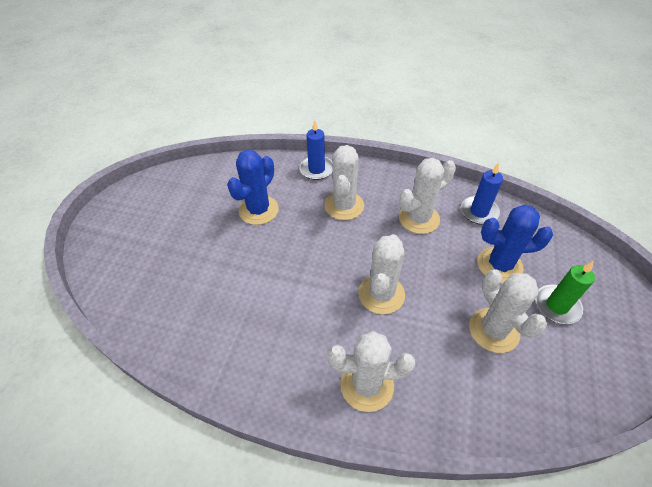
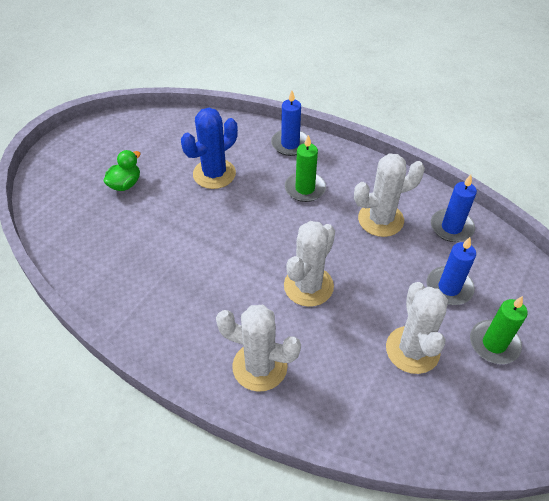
camera: 15 degrees right, 0 degrees up
white cactus [325,145,364,220] -> green candle [285,135,326,202]
blue cactus [477,205,553,283] -> blue candle [427,237,476,305]
none -> green duck [103,150,141,191]

